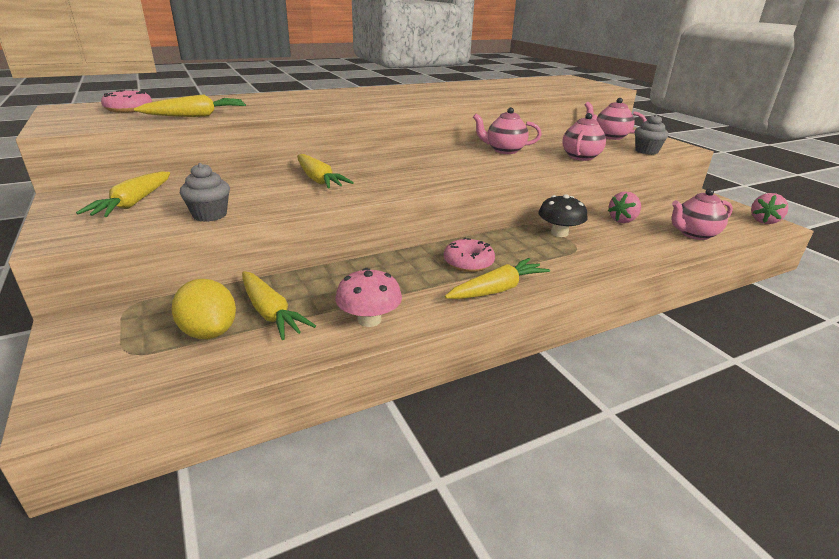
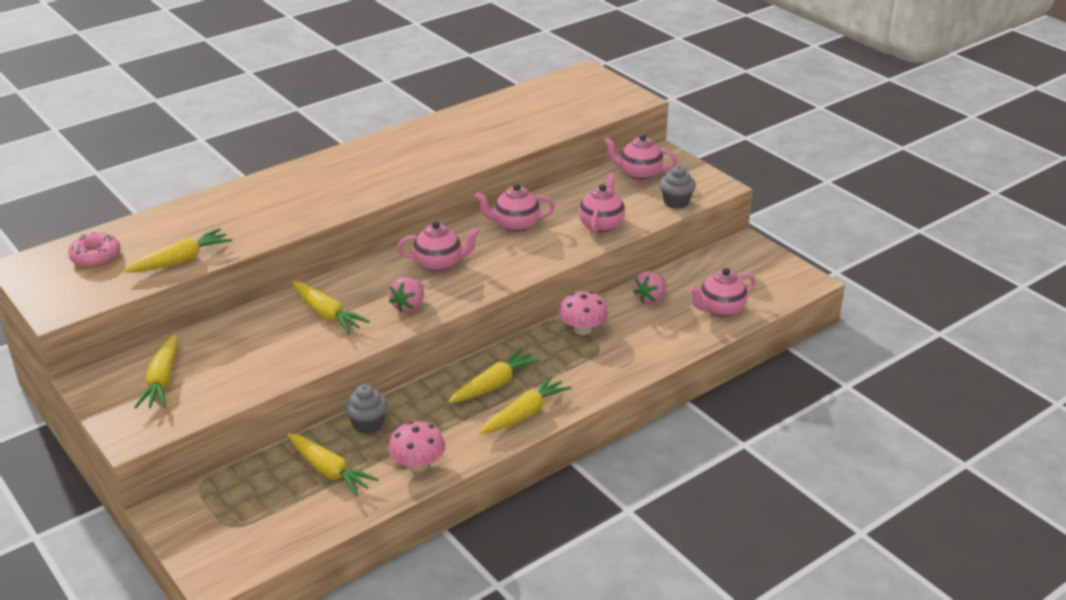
camera: 10 degrees left, 5 degrees up
yellow lemon [172,279,236,339] -> none
grey cupcake [180,163,230,222] -> grey cupcake moved to [345,384,388,434]
pink donut [444,238,495,272] -> yellow carrot [449,348,540,403]
black mushroom [538,194,588,237] -> pink mushroom [558,291,608,335]
pink strawberry [751,193,789,224] -> pink strawberry moved to [389,277,424,313]
none -> pink teapot [397,221,480,272]

